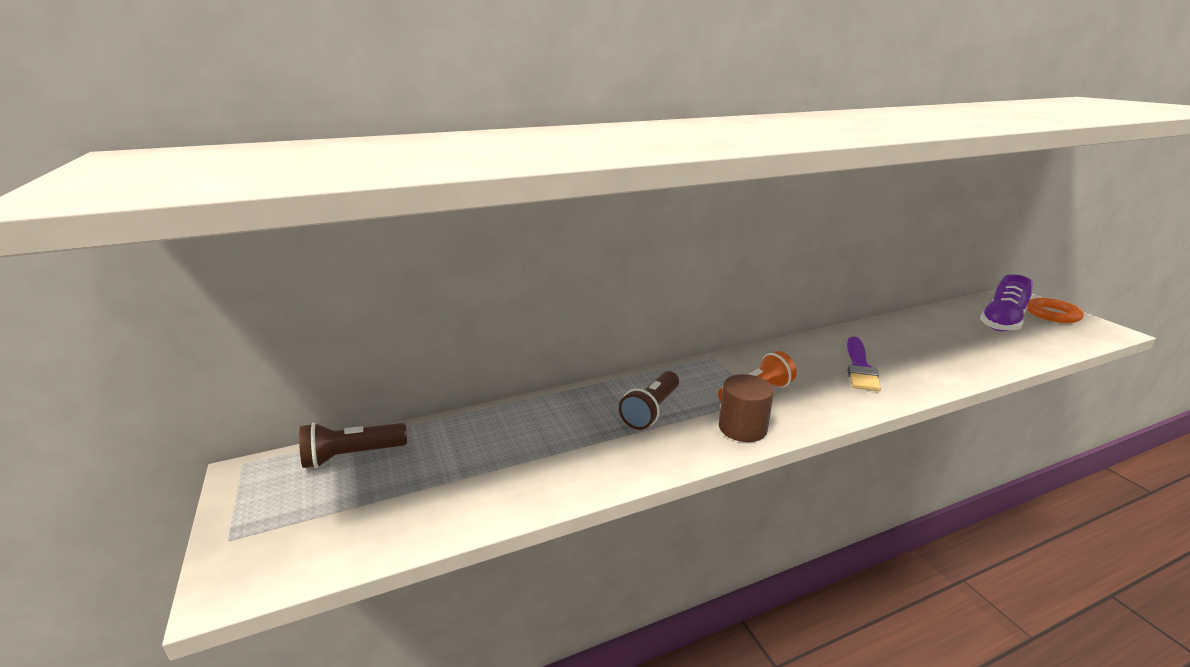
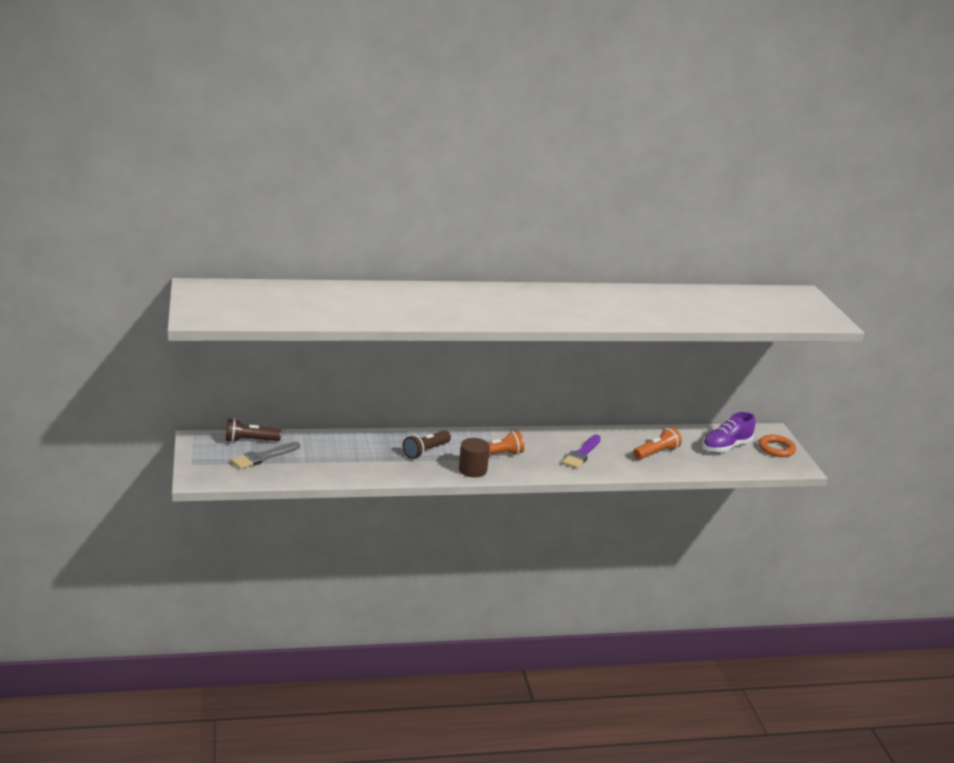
camera: 10 degrees right, 0 degrees up
none -> grey brush [231,442,300,469]
none -> orange flashlight [633,427,682,460]

